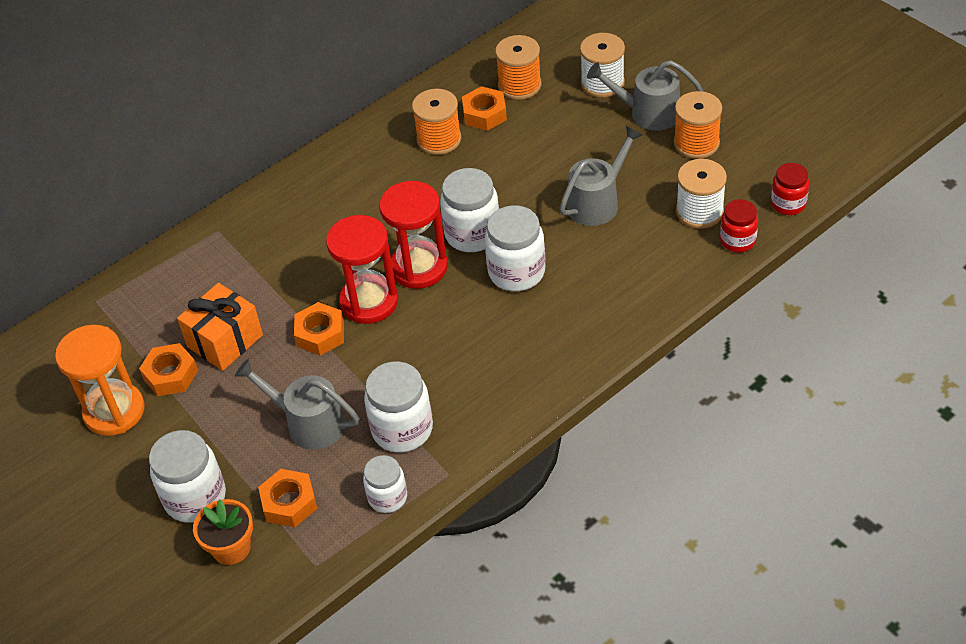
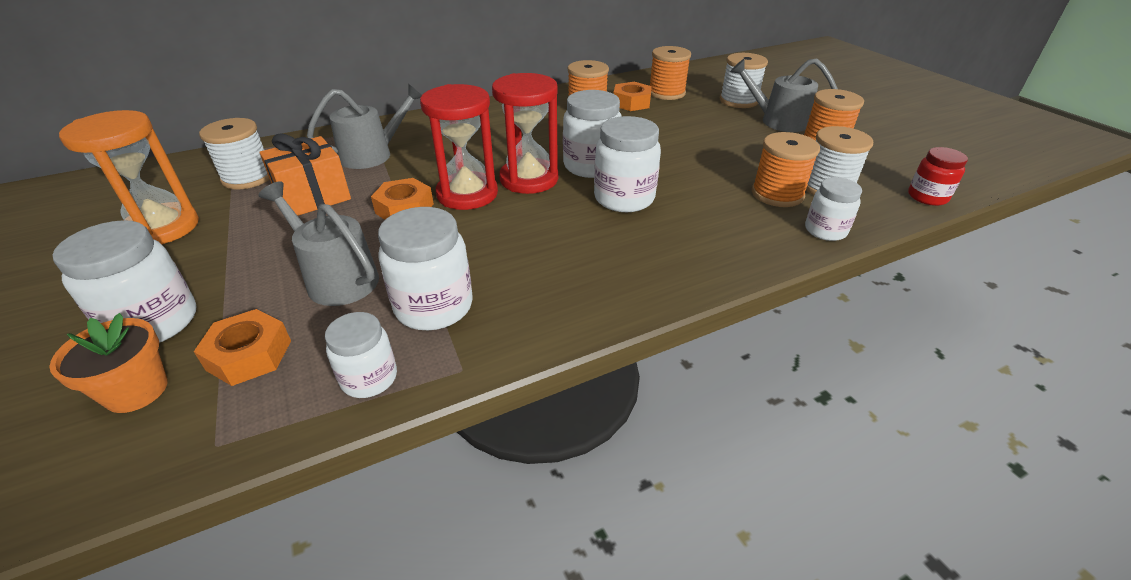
camera: 10 degrees right, 10 degrees down
orange nut [139,343,198,396] -> none
grey watering can [559,126,643,226] -> grey watering can moved to [307,84,422,169]
red jar [720,199,758,252] -> none
none -> white spool [199,118,270,189]
none -> orange spool [752,132,820,207]
none -> white jar [805,177,862,241]

